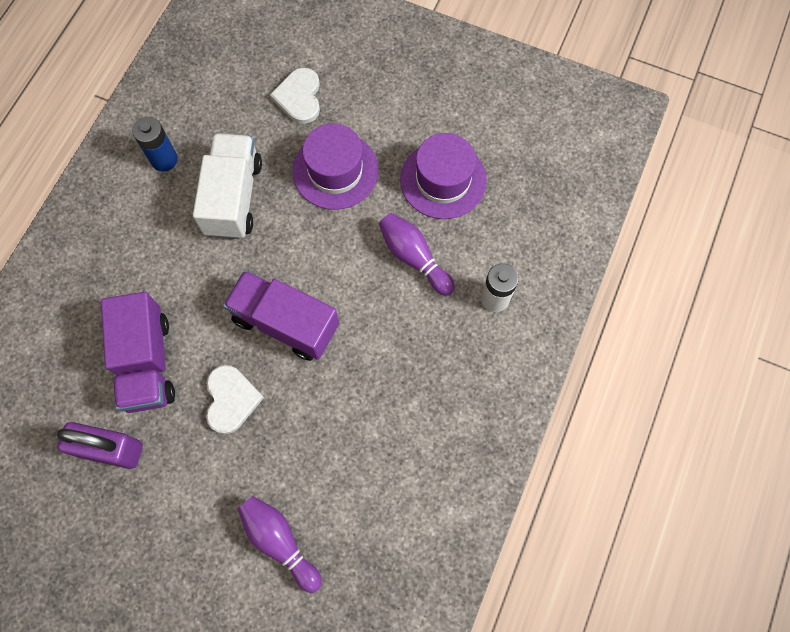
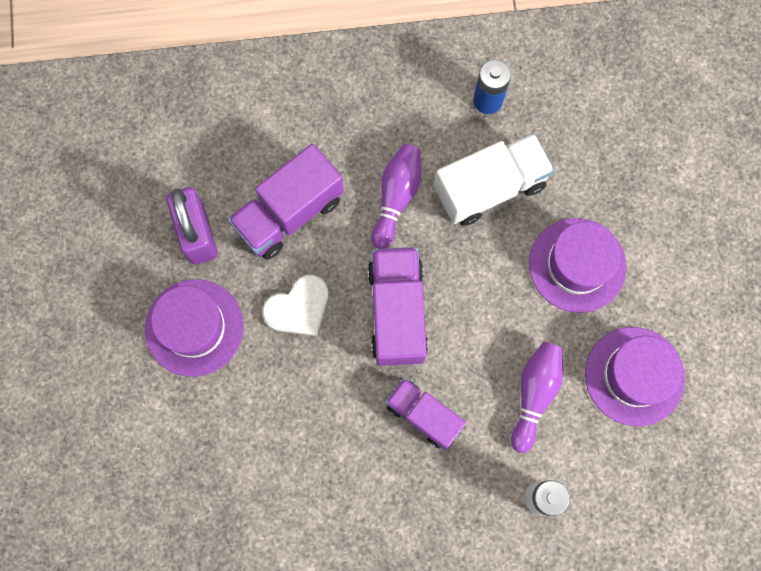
camera: 60 degrees right, 5 degrees up
purple bowling pin [238,496,322,593] -> purple bowling pin moved to [371,144,421,249]
white heart [270,68,320,124] -> none
none -> purple hat [145,279,244,377]
none -> purple truck [385,378,466,450]

